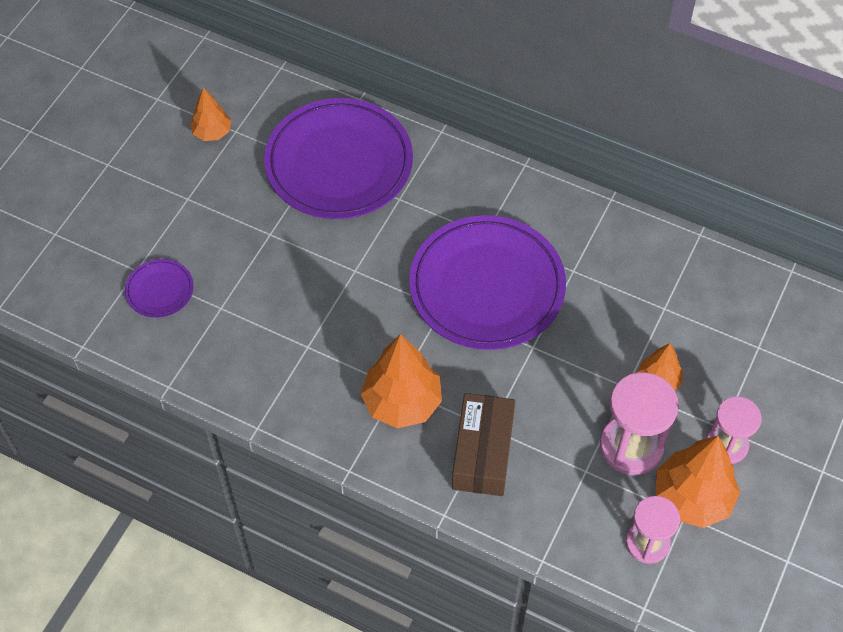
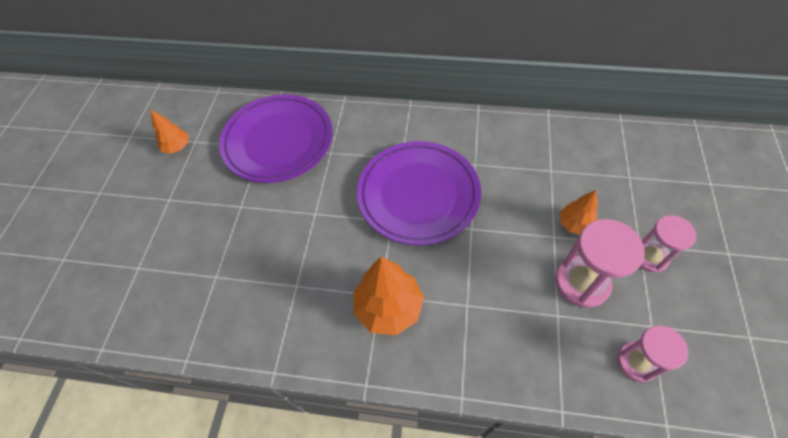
camera: 15 degrees left, 0 degrees up
purple plate [125,259,194,318] -> none
brown box [452,393,515,496] -> none
orange tree [656,436,740,528] -> none

